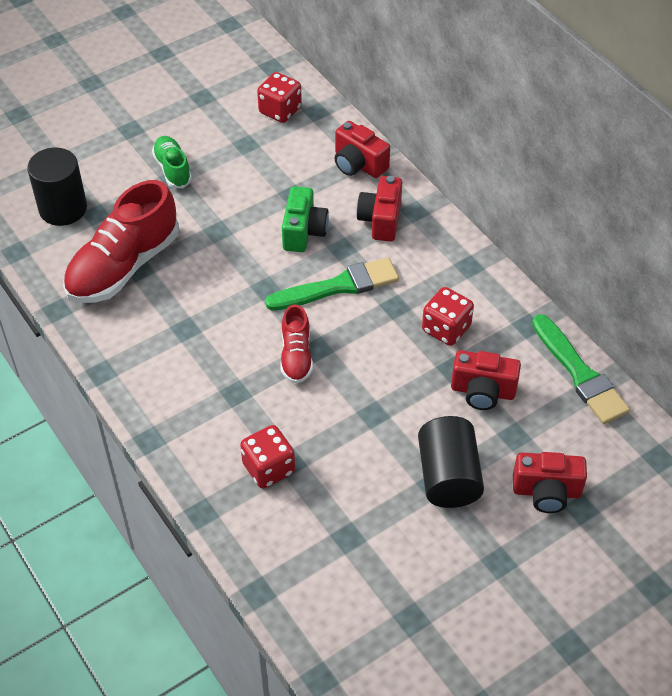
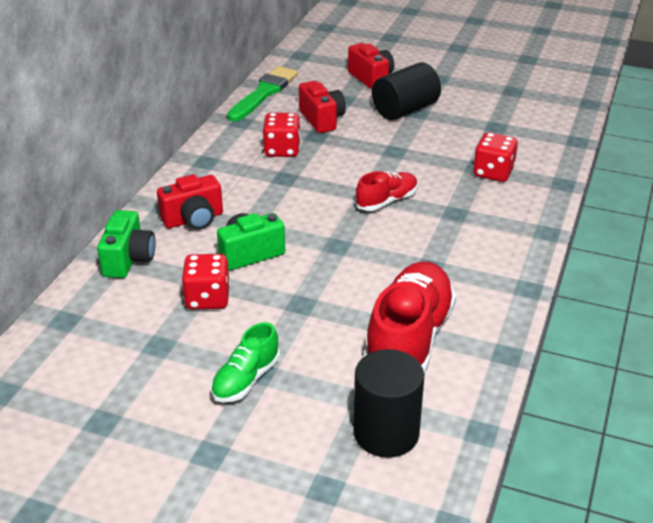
camera: 125 degrees left, 15 degrees down
red shoe [63,180,179,303] -> red shoe turned 75 degrees counterclockwise [363,261,456,375]
red dice [257,72,302,123] -> red dice moved to [182,254,230,309]
green brush [265,258,399,311] -> none
red camera [335,121,390,178] -> green camera [97,210,155,278]

